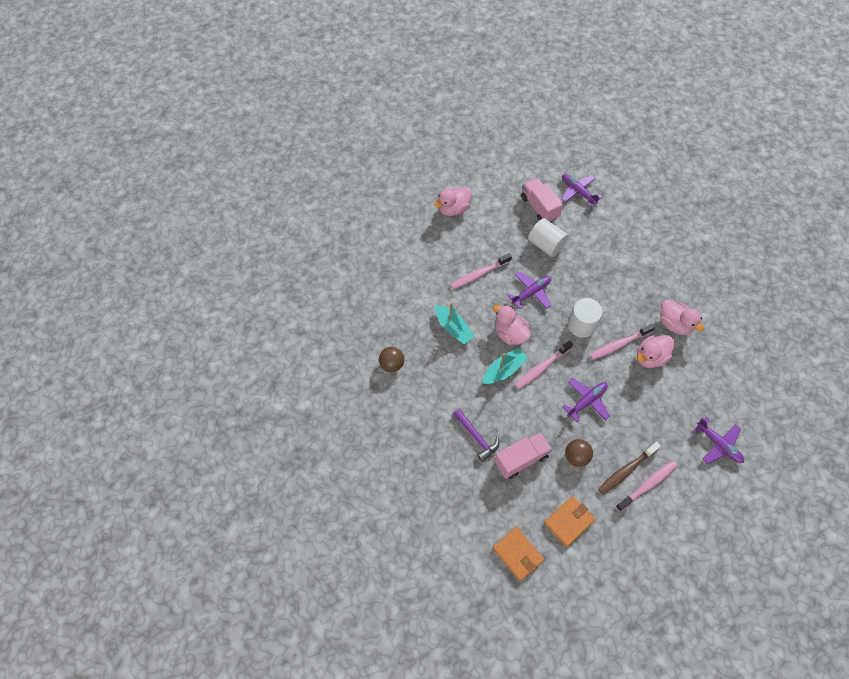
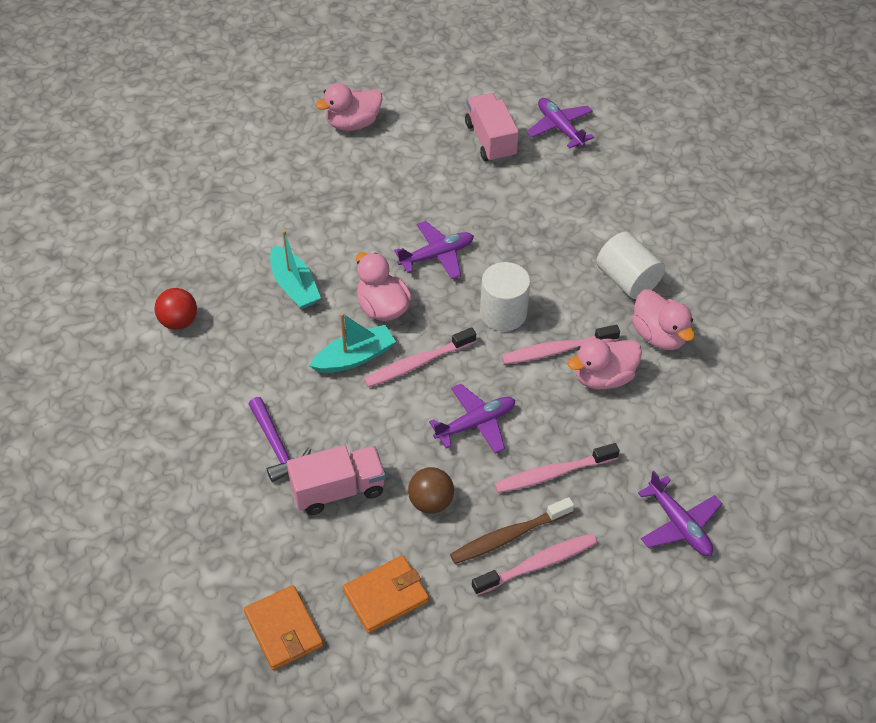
camera: 10 degrees right, 10 degrees down
brown ball [379,347,404,372] -> red ball [155,288,197,330]
pink toothbrush [450,253,512,289] -> pink toothbrush moved to [494,443,620,493]
white cylinder [528,218,568,257] -> white cylinder moved to [596,232,665,299]

